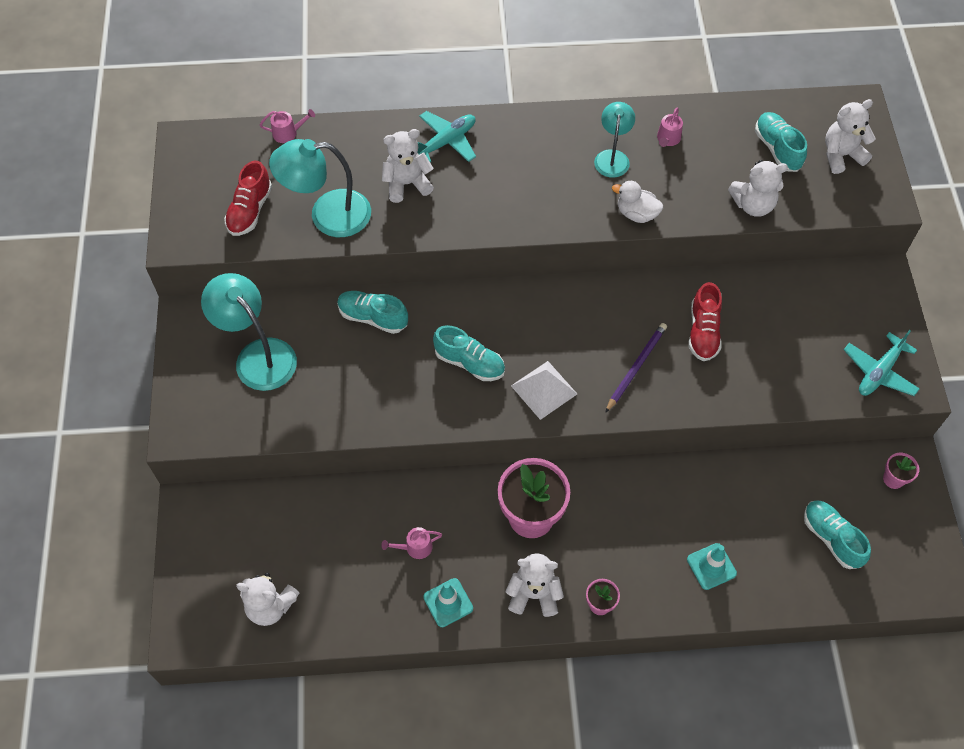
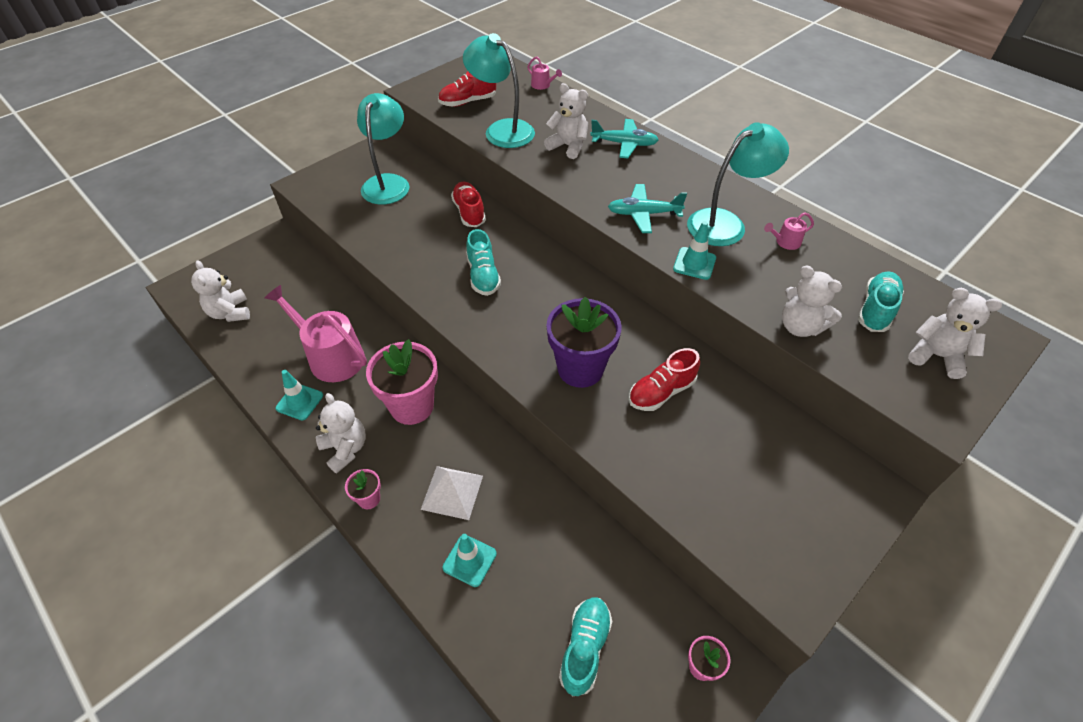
camera: 50 degrees right, 10 degrees down
turquoise shoe [337,291,408,334] -> red shoe [451,182,486,227]
pink watering can [381,527,442,559] -> pink watering can [265,285,367,382], size x2.32
white pyramid [511,361,577,420] -> white pyramid moved to [421,466,483,520]
turquoise lamp [594,102,635,178] -> turquoise lamp [687,122,789,246], size x1.64
purple pencil [605,323,667,413] -> purple flower pot [546,297,622,388]
white duck [612,181,663,223] -> turquoise traffic cone [673,221,716,280]
turquoise plane [844,330,920,396] -> turquoise plane moved to [608,184,687,233]

